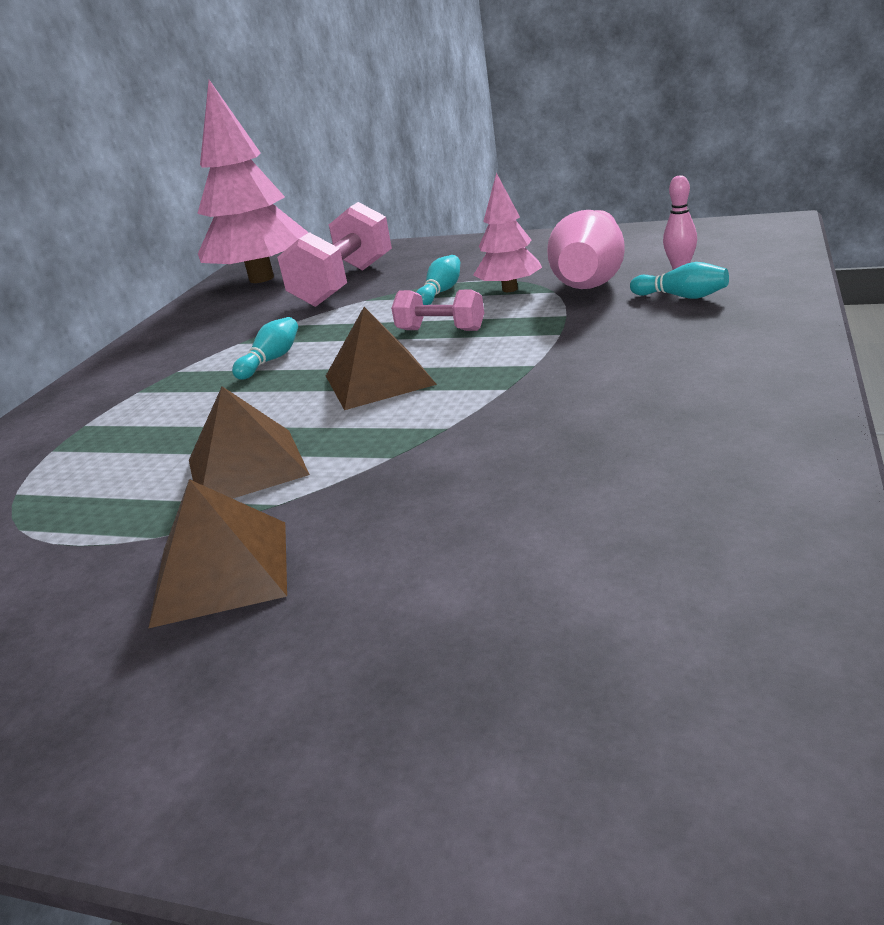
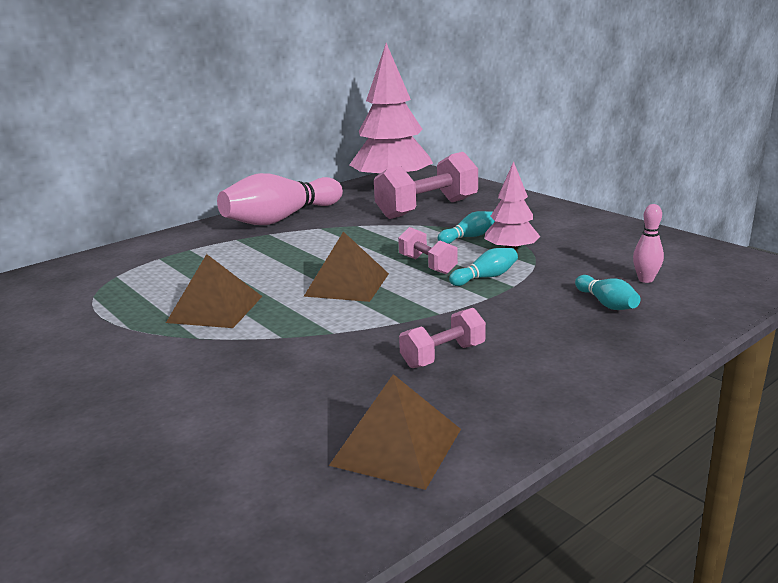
camera: 30 degrees right, 5 degrees down
brown pyramid [149,479,287,628] -> brown pyramid moved to [329,374,461,490]
turquoise bowling pin [232,317,298,380] -> turquoise bowling pin moved to [449,248,518,286]
pink bowling pin [547,210,625,289] -> pink bowling pin moved to [217,173,343,225]
none -> pink dumbbell [399,308,486,368]

